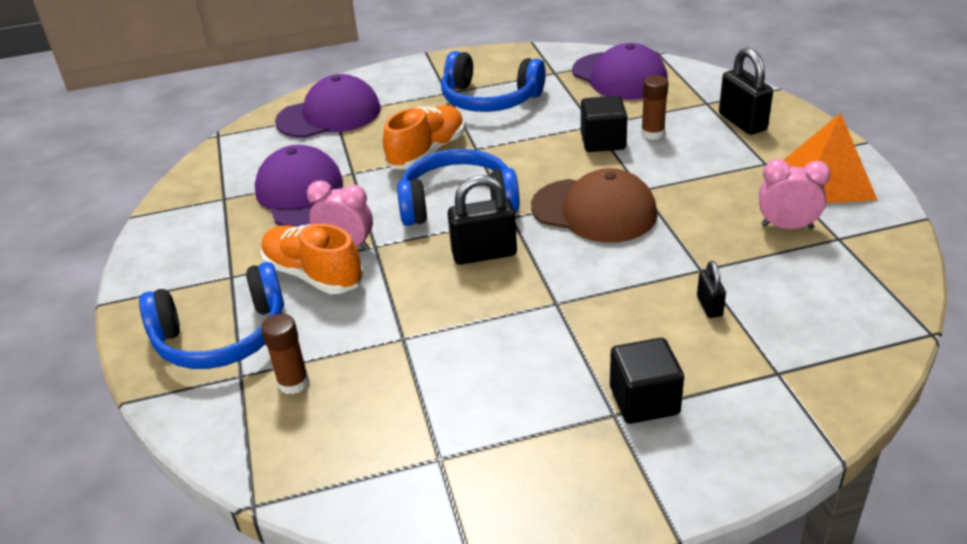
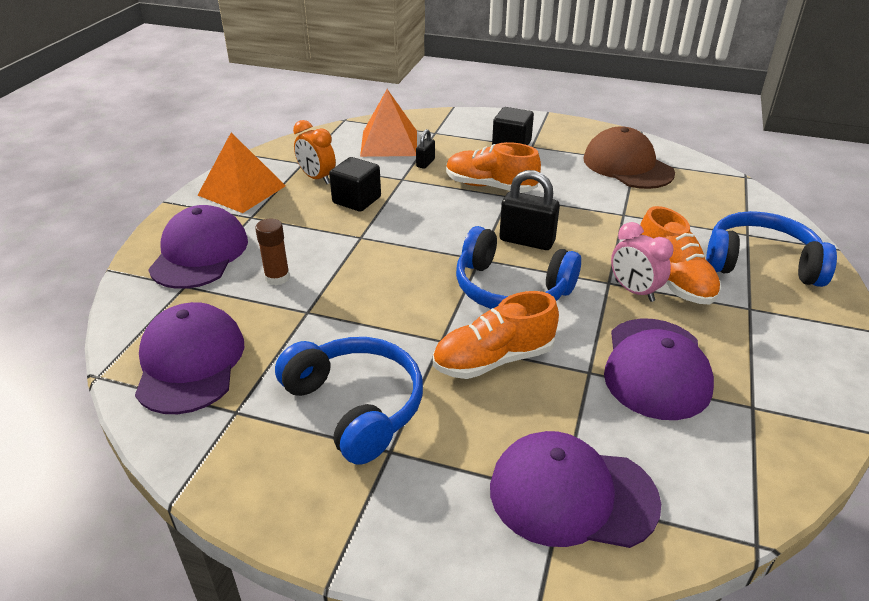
camera: 150 degrees left, 0 degrees up
brown glue stick [261,314,309,394] -> none
brown cap [531,168,657,243] -> brown cap moved to [583,126,675,189]
black cube [581,96,627,152] -> black cube moved to [329,157,381,212]
black padlock [719,48,773,135] -> purple cap [148,205,248,289]
pink clock [759,159,831,229] -> orange clock [293,120,336,184]
none -> orange pyramid [360,89,417,157]
none -> orange shoe [446,142,541,193]

